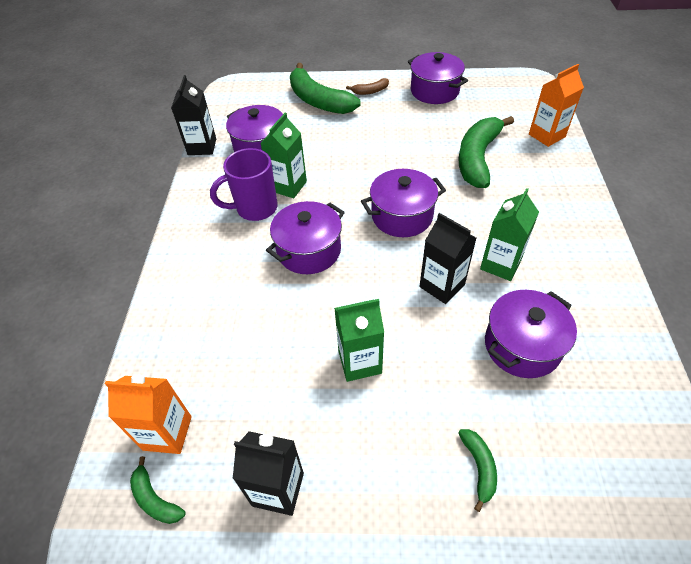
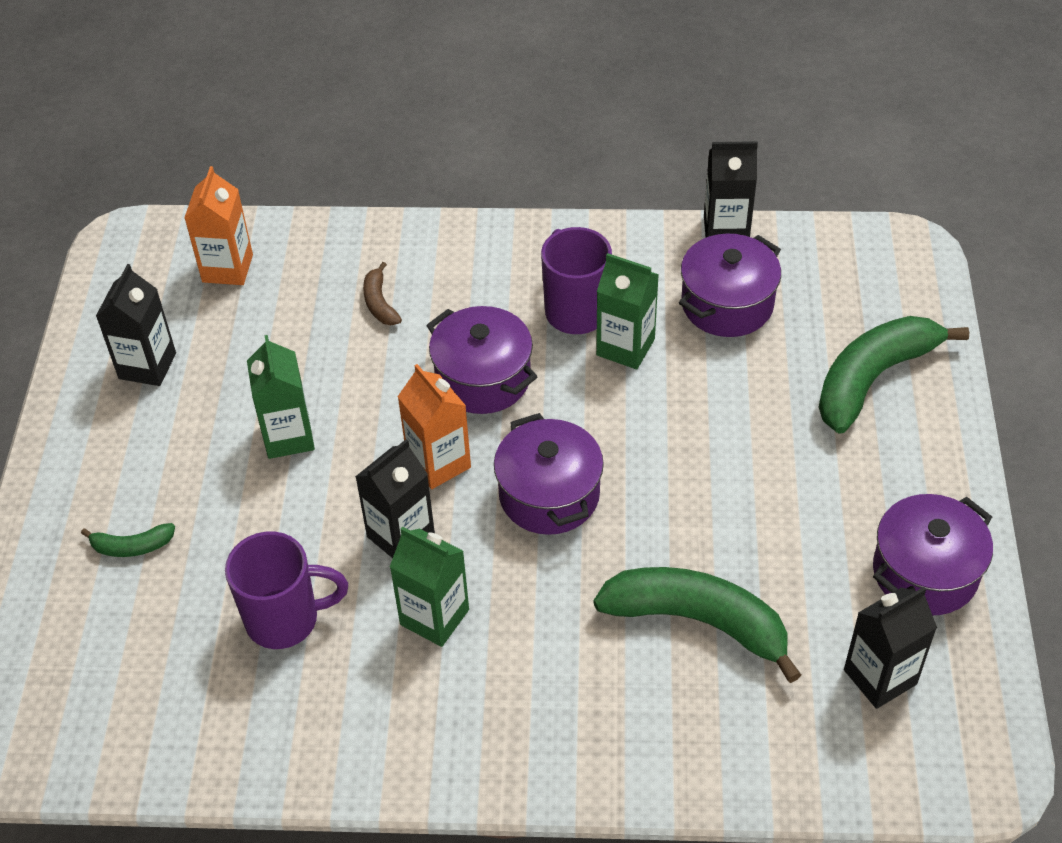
camera: 90 degrees right, 0 degrees up
green banana [130,456,186,524] -> none
brown banana [346,78,389,95] -> brown banana moved to [363,262,402,325]
purple pot [485,290,577,378] -> purple mug [225,531,348,649]
orange carton [529,64,584,147] -> orange carton moved to [398,364,471,489]
none -> black carton [844,587,937,709]

